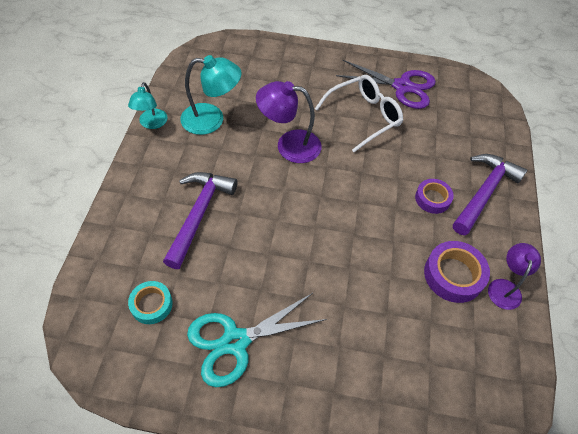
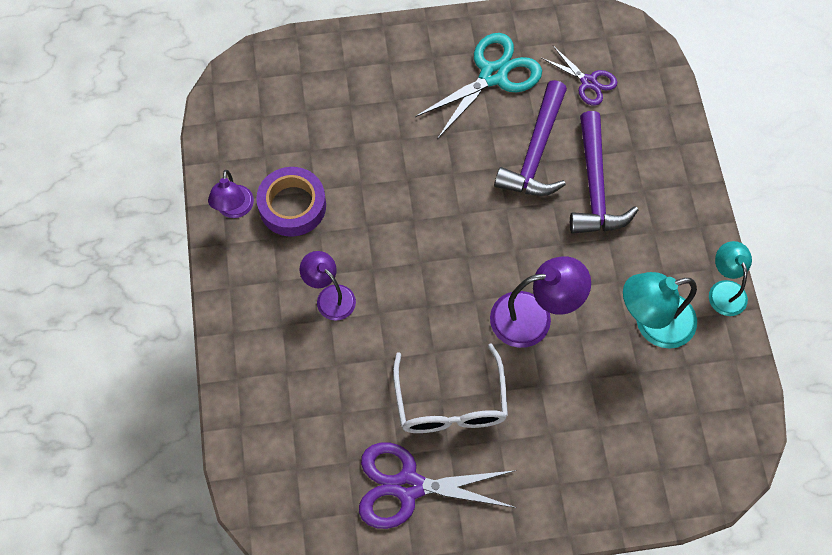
camera: 165 degrees right, 10 degrees up
turquoise tape [128,281,173,324] -> purple scissors [541,46,617,106]
white glasses [315,75,403,152] -> white glasses turned 45 degrees counterclockwise [393,343,508,433]
purple tape [415,179,454,214] -> purple lamp [300,251,356,321]
purple hammer [453,154,527,235] -> purple hammer moved to [494,80,567,196]

